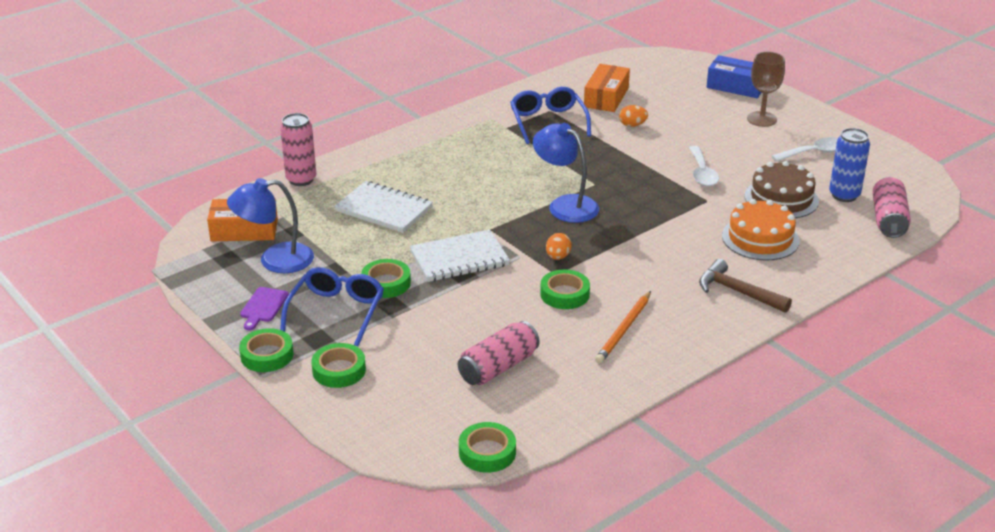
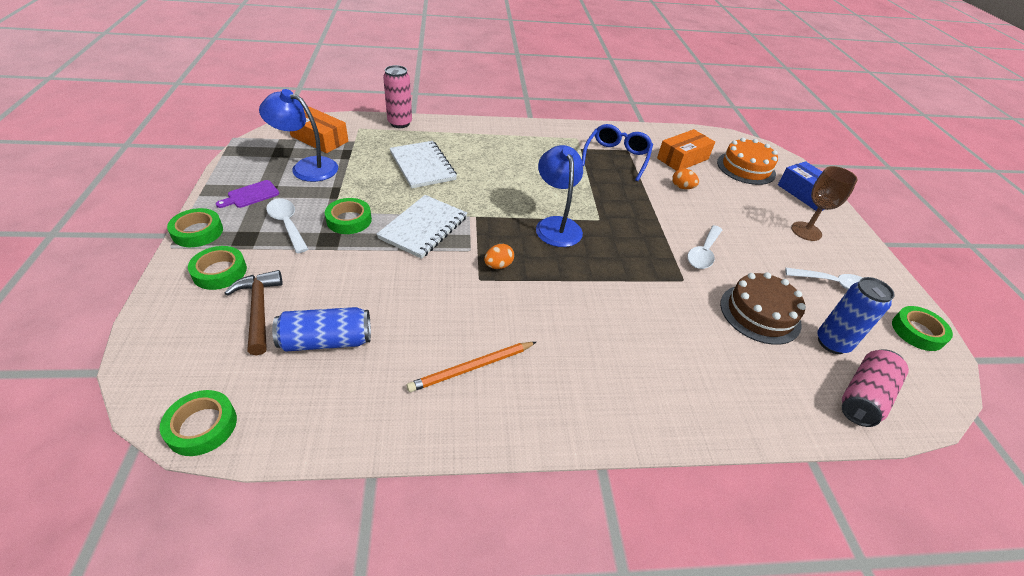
camera: 30 degrees right, 10 degrees up
blue glasses [280,267,384,346] -> white spoon [266,198,308,253]
white notebook [410,230,510,282] -> white notebook turned 75 degrees counterclockwise [376,195,467,259]
pink can [458,321,540,385] -> blue can [272,307,371,352]
green tape [540,270,590,309] -> green tape moved to [892,306,953,351]
brown hammer [699,259,792,313] -> brown hammer moved to [224,270,283,355]
orange cake [722,199,800,260] -> orange cake moved to [717,138,778,185]

